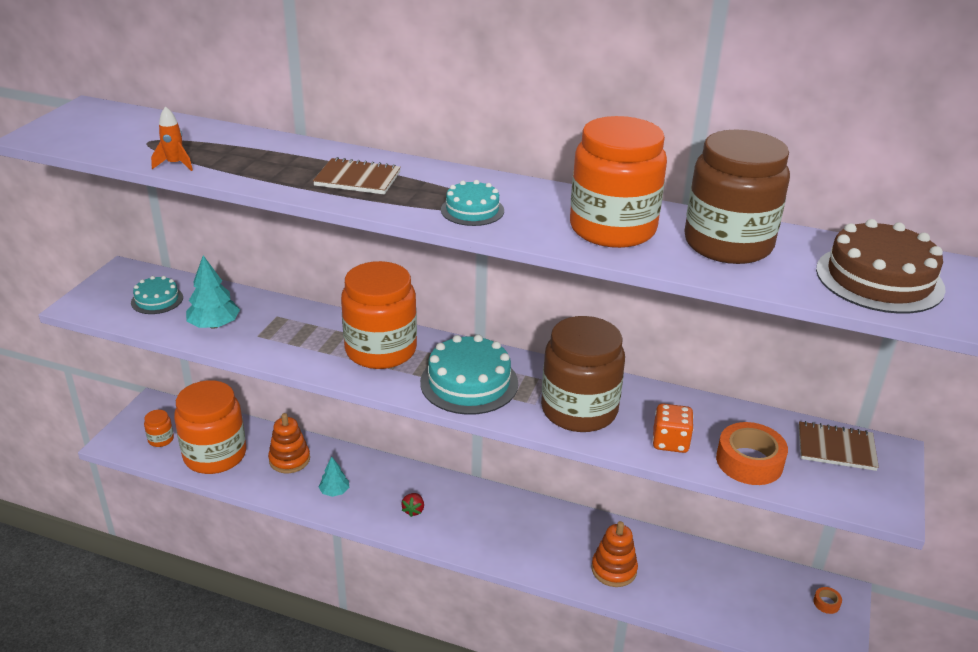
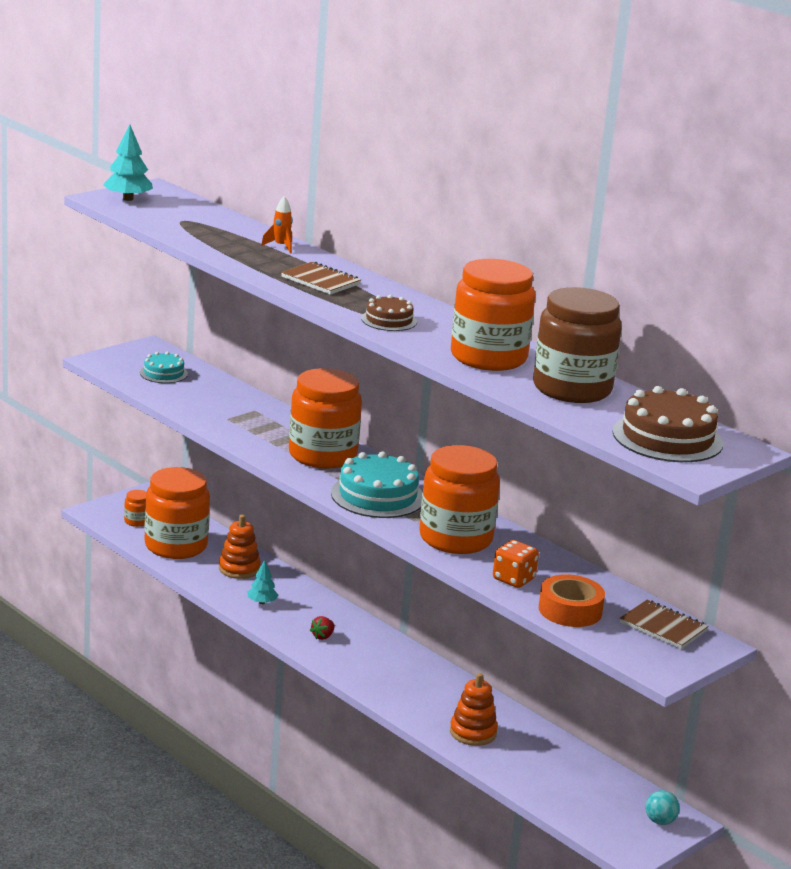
camera: 25 degrees right, 10 degrees down
orange rocket [151,106,193,171] -> orange rocket moved to [261,196,293,254]
turquoise tree [186,255,240,329] -> turquoise tree moved to [103,125,153,201]
turquoise cake [441,180,504,226] -> brown cake [361,295,417,331]
brown jar [541,316,625,432] -> orange jar [419,445,500,554]
orange tape [813,587,842,614] -> turquoise ball [645,790,680,825]

